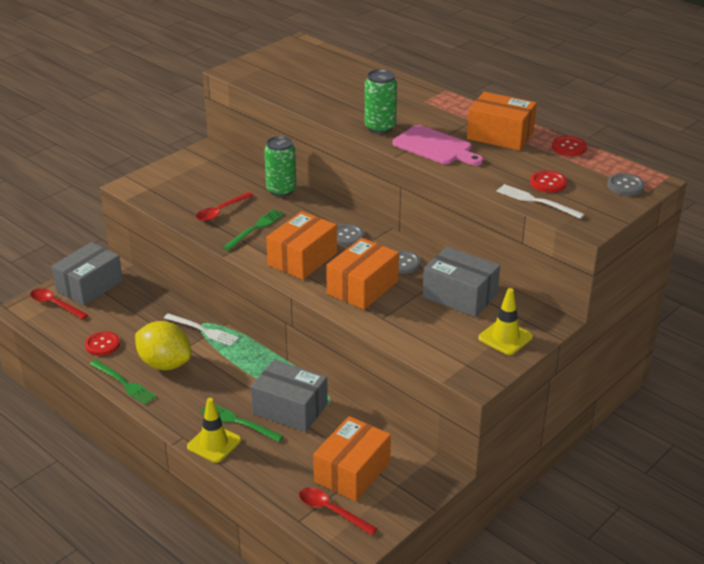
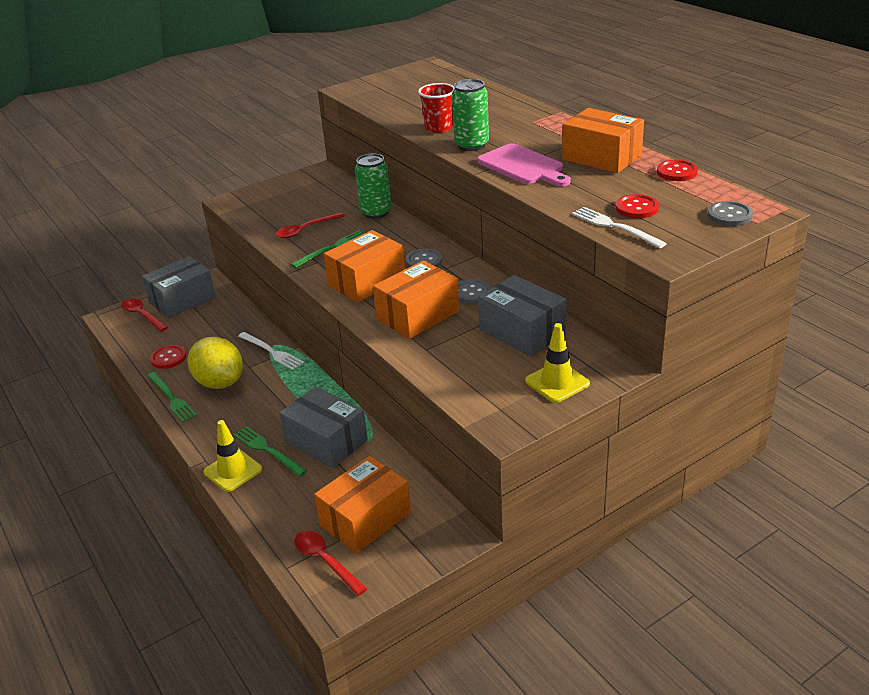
camera: 15 degrees right, 0 degrees up
none -> red cup [418,83,455,133]

